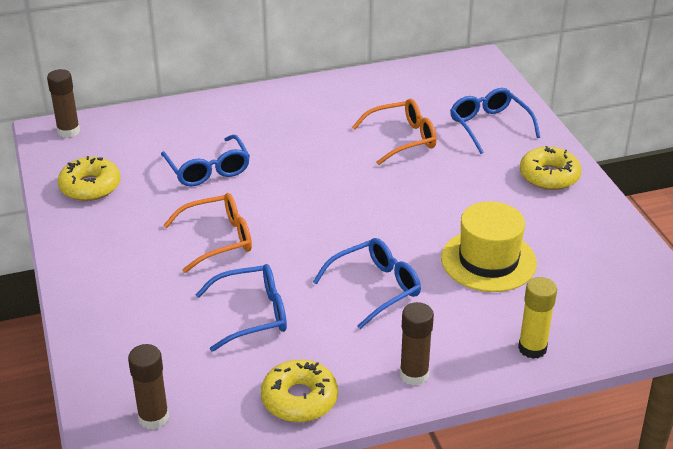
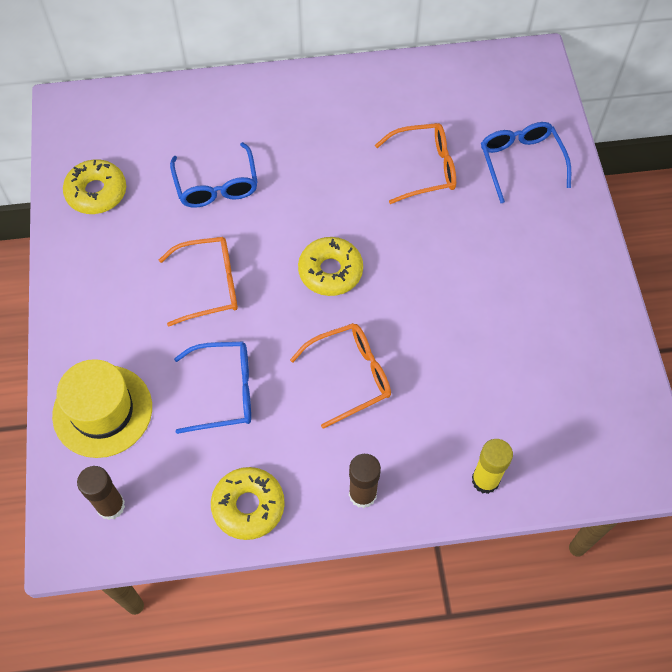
camera: 10 degrees right, 25 degrees up
brown glue stick [47,69,80,138] -> none
blue glasses [313,238,421,329] -> orange glasses [290,323,391,429]
yellow hat [441,201,537,292] -> yellow hat moved to [52,359,152,458]
yellow donut [520,146,581,190] -> yellow donut moved to [298,237,363,296]

